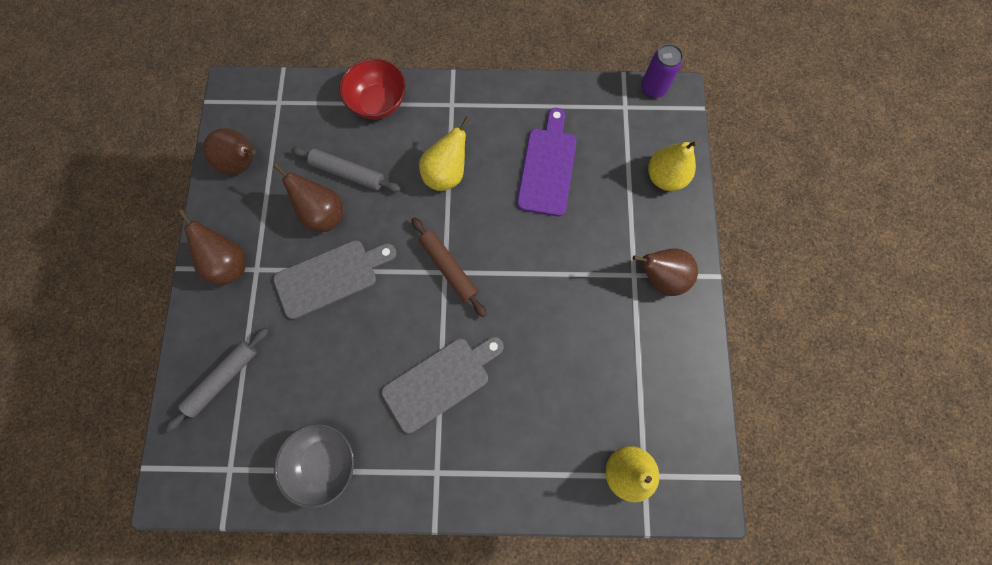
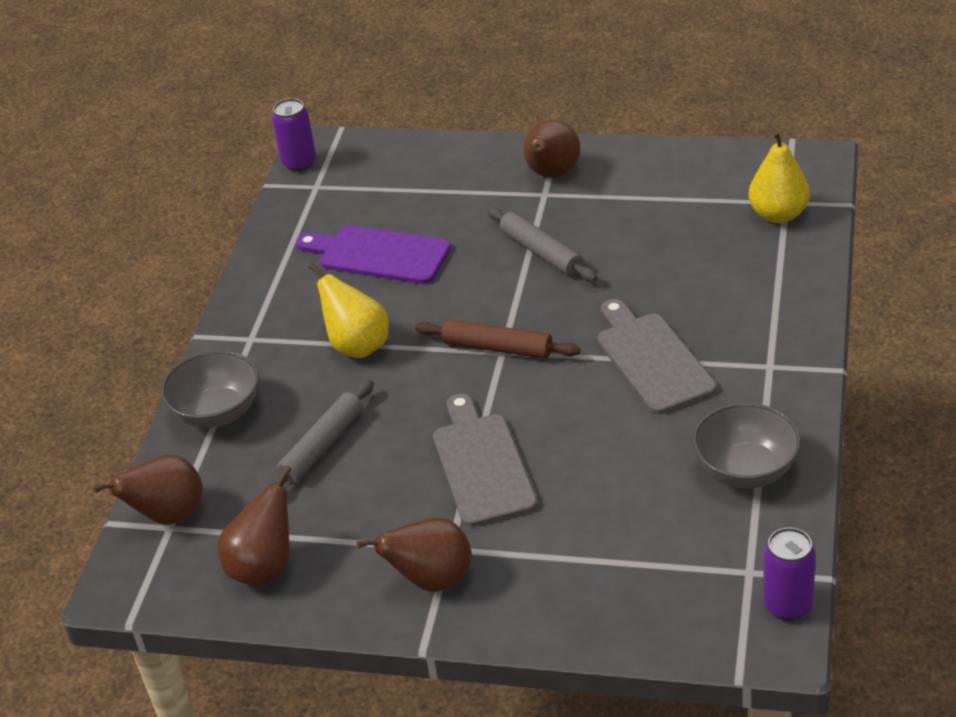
camera: 75 degrees left, 35 degrees down
grey rolling pin [165,328,269,432] -> grey rolling pin moved to [487,207,597,282]
brown pear [273,163,343,232] -> brown pear moved to [93,454,203,525]
red bowl [339,58,406,119] -> grey bowl [161,350,259,428]
brown rolling pin [411,217,487,317] -> brown rolling pin turned 45 degrees clockwise [415,319,580,359]
yellow pear [648,141,698,191] -> none
none -> purple can [763,527,816,621]

